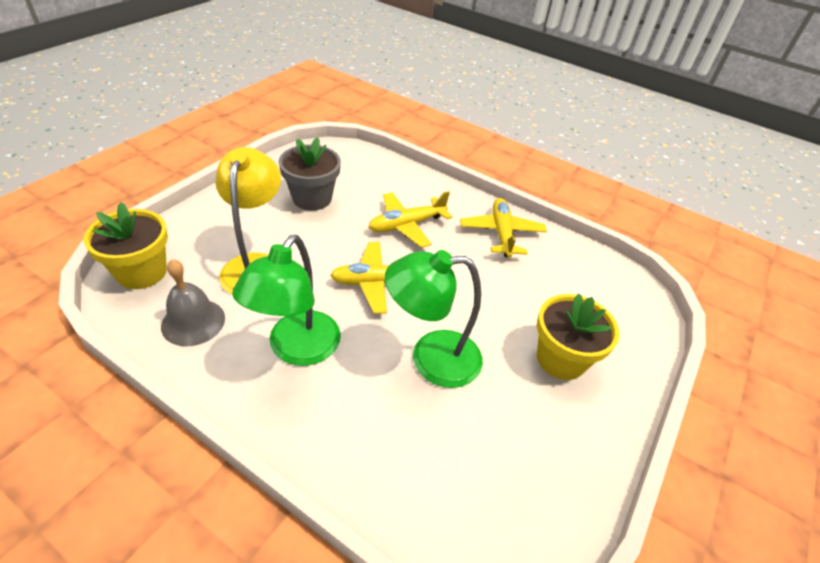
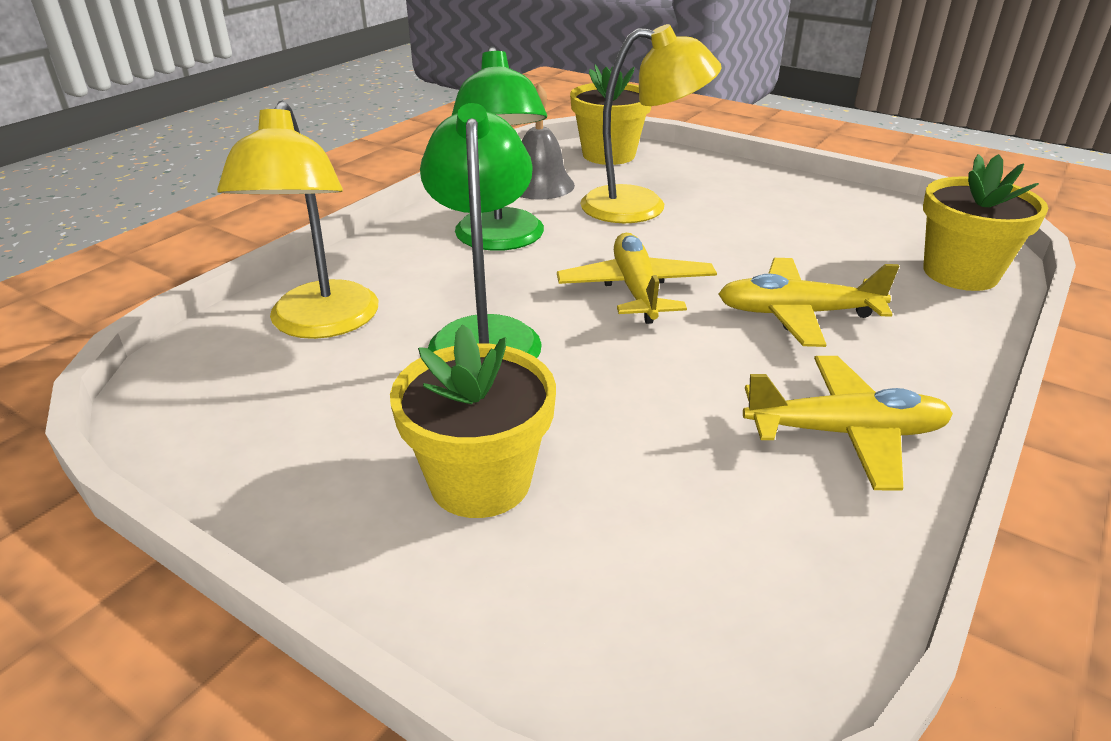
camera: 95 degrees right, 10 degrees down
green lamp [232,235,341,366] -> green lamp turned 120 degrees counterclockwise [451,46,547,251]
grey flower pot [278,137,341,211] -> none
yellow plane [369,191,452,248] -> yellow plane turned 60 degrees counterclockwise [718,258,899,347]
none -> yellow lamp [217,101,378,339]
none -> yellow flower pot [923,154,1048,291]

